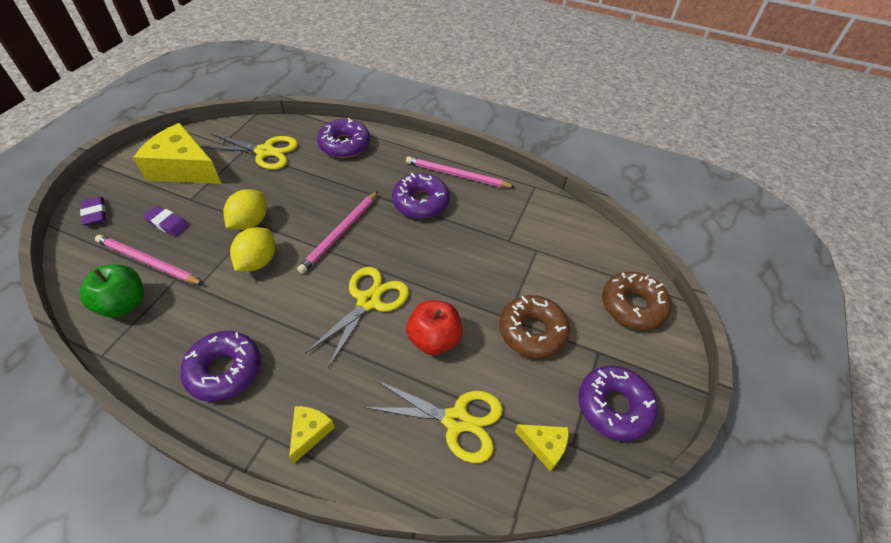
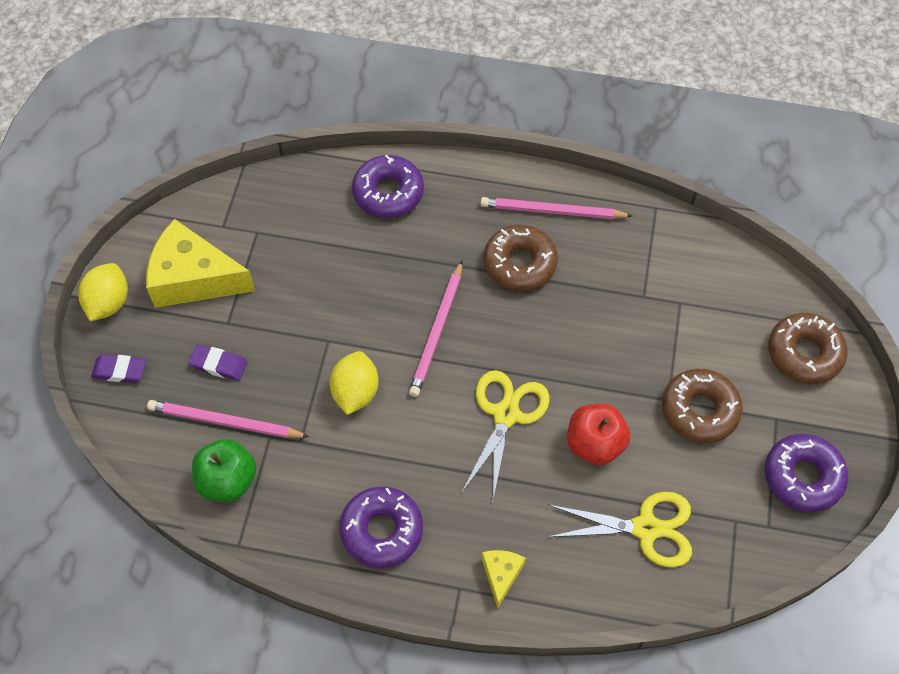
camera: 10 degrees left, 10 degrees up
purple eraser [80,196,106,226] -> purple eraser turned 45 degrees counterclockwise [91,354,146,383]
yellow scissors [201,133,298,170] -> none
yellow lemon [223,189,267,230] -> yellow lemon moved to [78,263,128,321]
purple donut [392,173,450,218] -> brown donut [484,225,558,291]
yellow cheese [515,424,569,472] -> none

